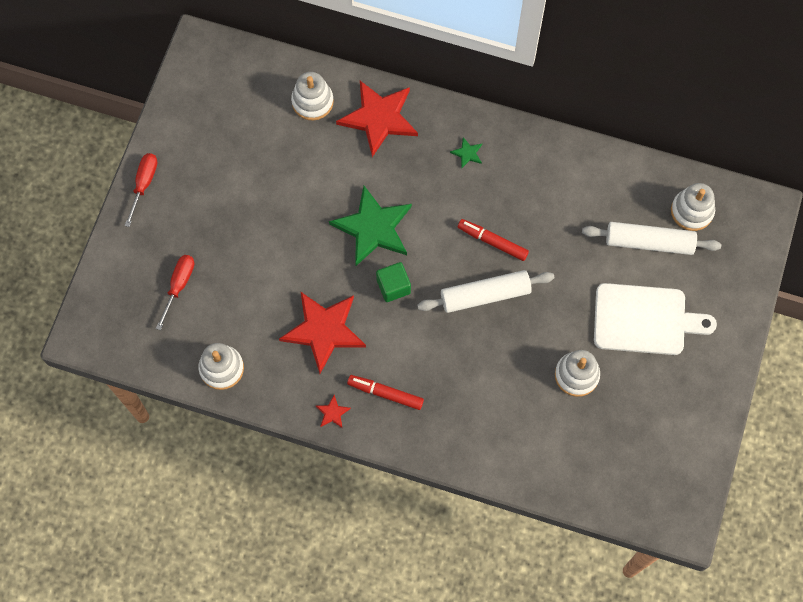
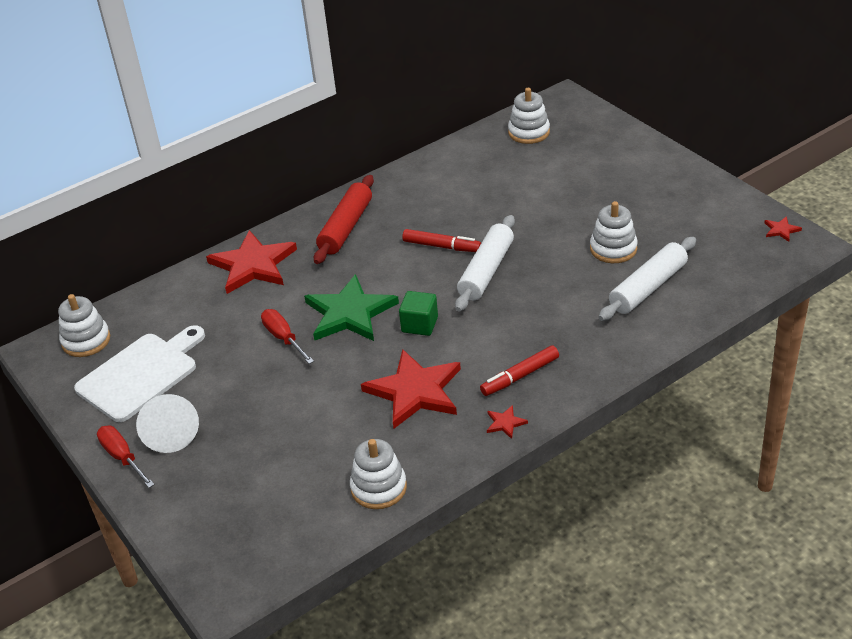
camera: 50 degrees left, 30 degrees down
red screwdriver [156,255,194,330] -> red screwdriver moved to [261,309,314,364]
white stacking toy [291,72,334,120] -> white stacking toy moved to [58,294,110,357]
green star [450,137,482,168] -> red rolling pin [314,175,374,264]
red marker [458,219,529,261] -> red marker turned 135 degrees counterclockwise [402,229,481,252]
white rolling pin [582,222,721,255] -> white rolling pin moved to [599,237,696,321]
white cutting board [594,283,717,355] -> white cutting board moved to [74,325,205,422]
none -> white cone [136,394,199,453]
none -> red star [764,216,802,242]

